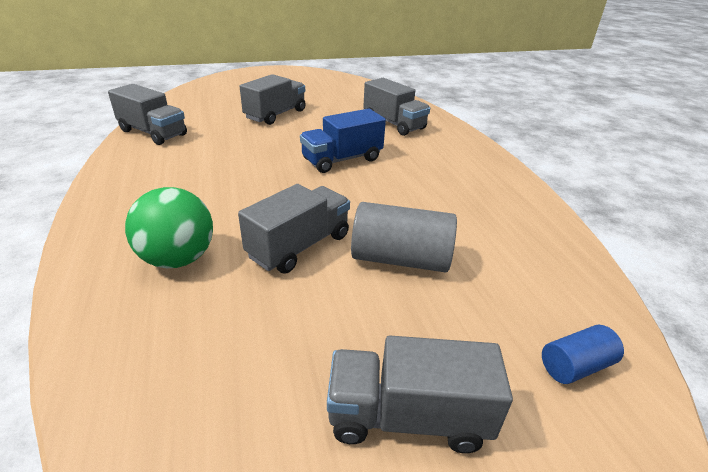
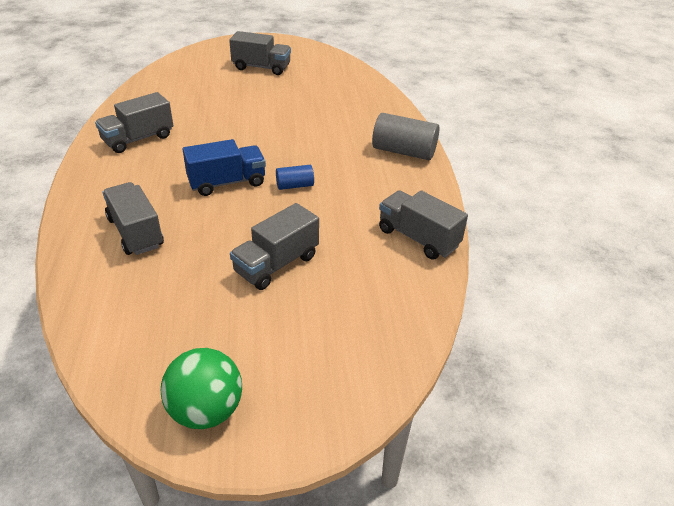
camera: 170 degrees left, 5 degrees up
green ball [125,187,213,268] -> green ball moved to [161,348,242,429]
grey truck [238,184,350,274] -> grey truck moved to [95,92,173,153]
grey cylinder [351,202,457,272] -> grey cylinder moved to [372,113,440,160]
blue cylinder [542,325,624,384] -> blue cylinder moved to [276,165,314,190]

